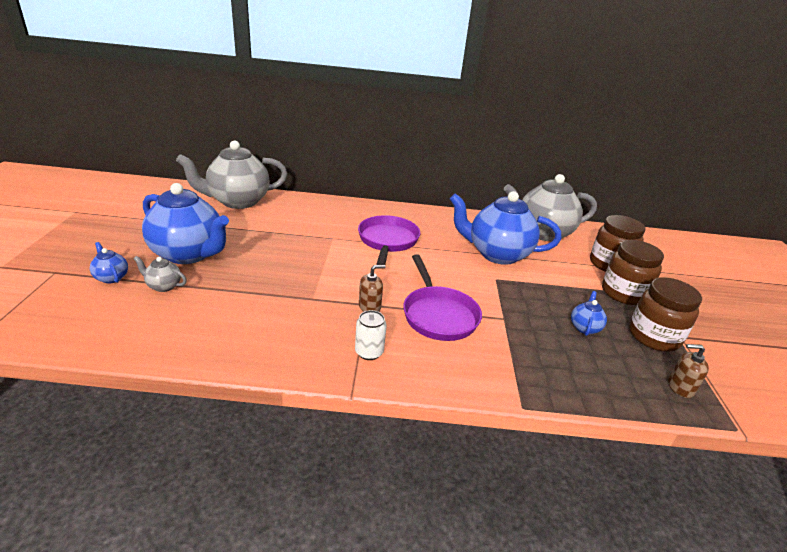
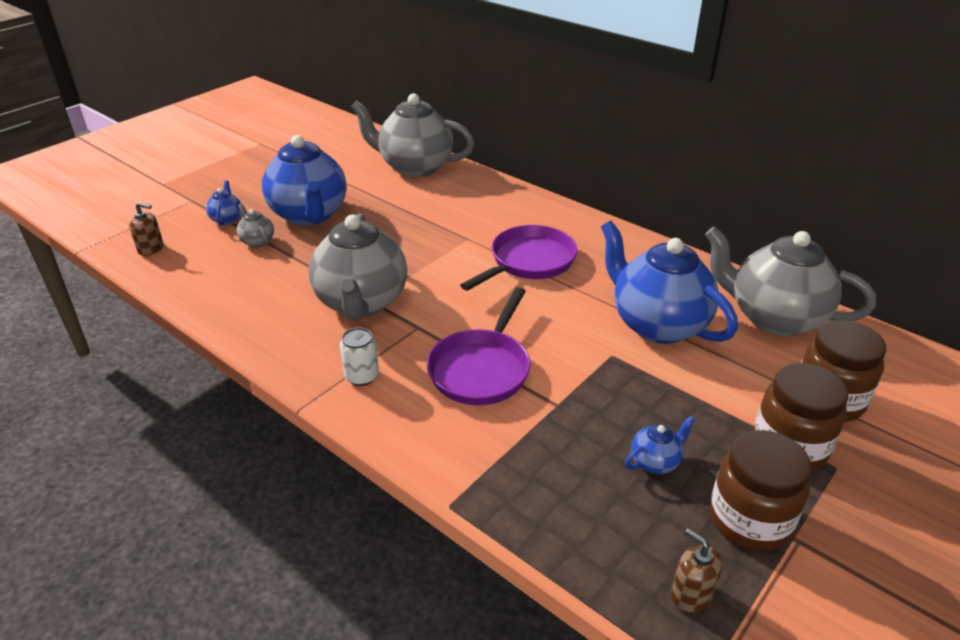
camera: 40 degrees right, 5 degrees up
brown soap dispenser [359,265,386,312] -> brown soap dispenser moved to [129,202,163,256]
none -> grey teapot [309,214,407,320]

